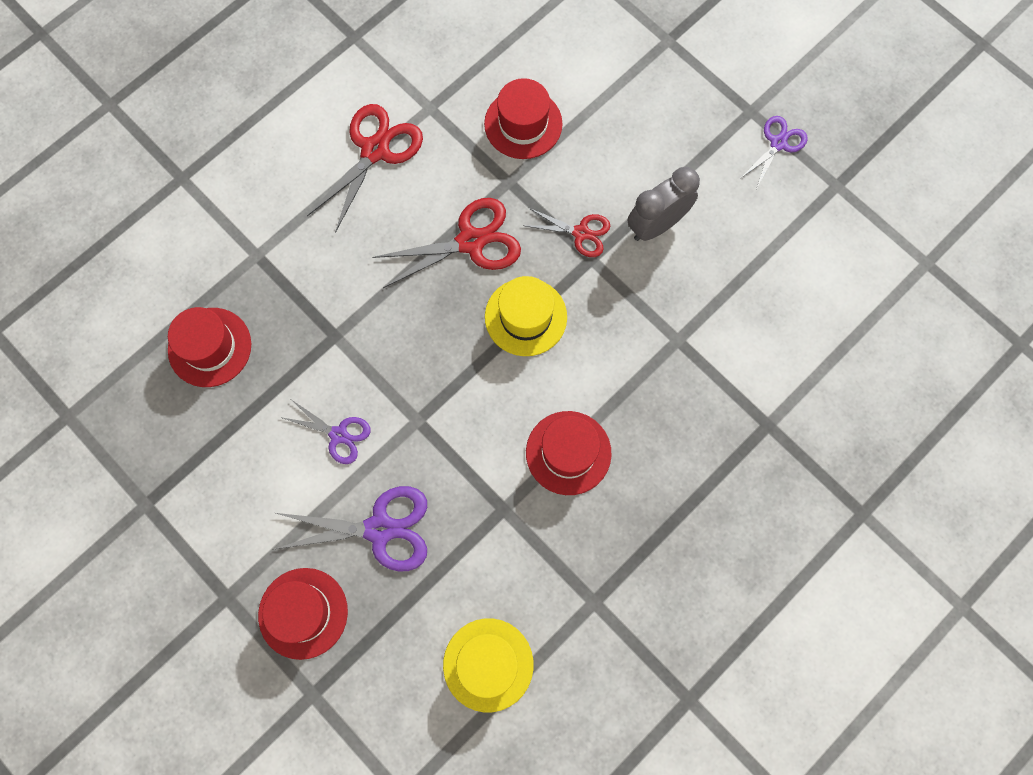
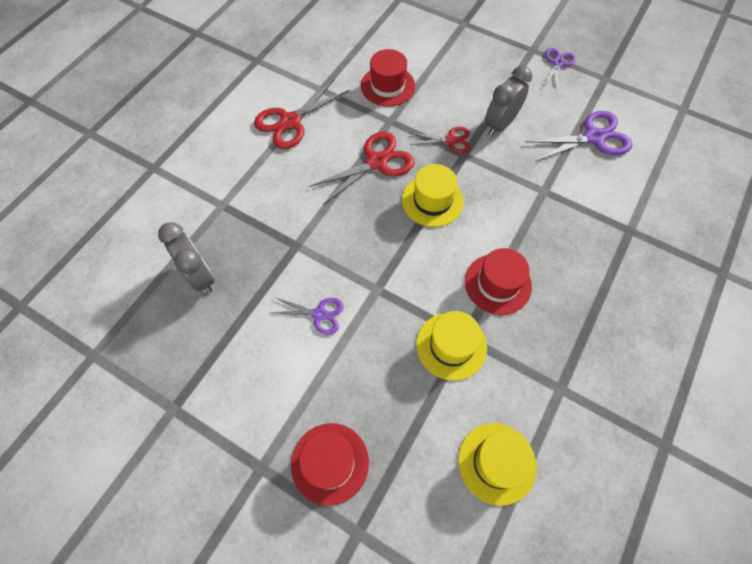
camera: 15 degrees left, 10 degrees down
red hat [168,307,251,387] -> grey clock [158,222,215,293]
purple scissors [273,486,427,572] -> purple scissors moved to [526,111,632,162]
red scissors [307,104,423,233] -> red scissors turned 150 degrees counterclockwise [254,79,349,149]
none -> yellow hat [416,311,487,381]

